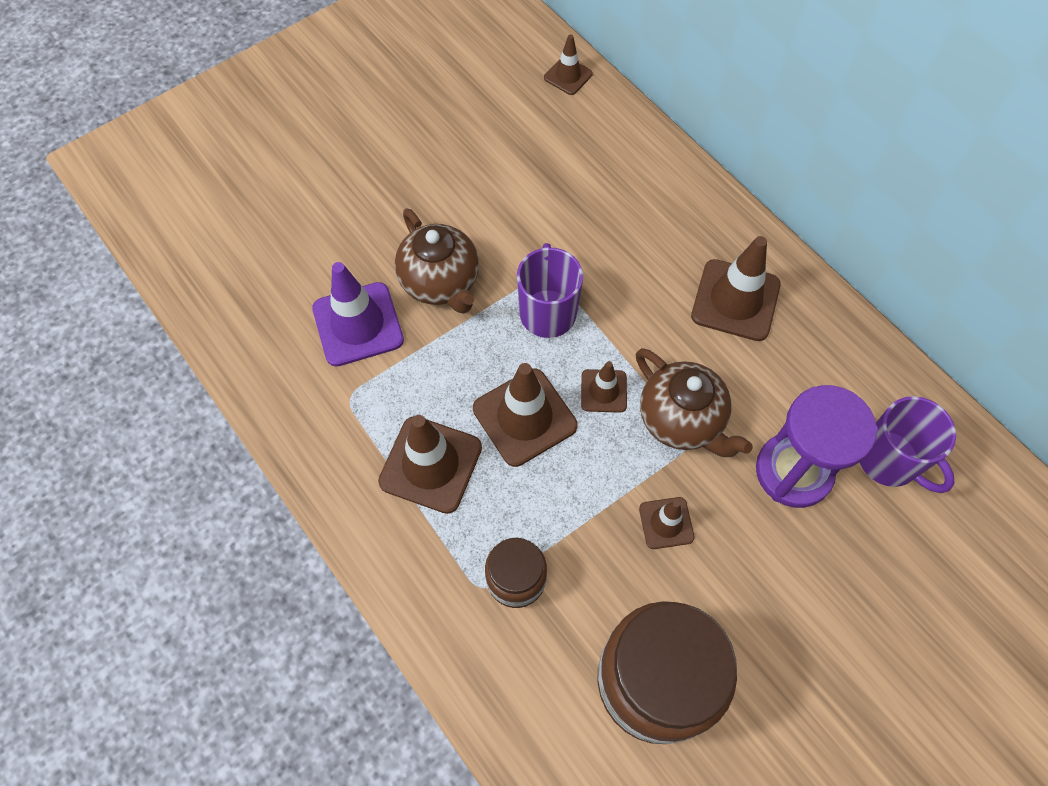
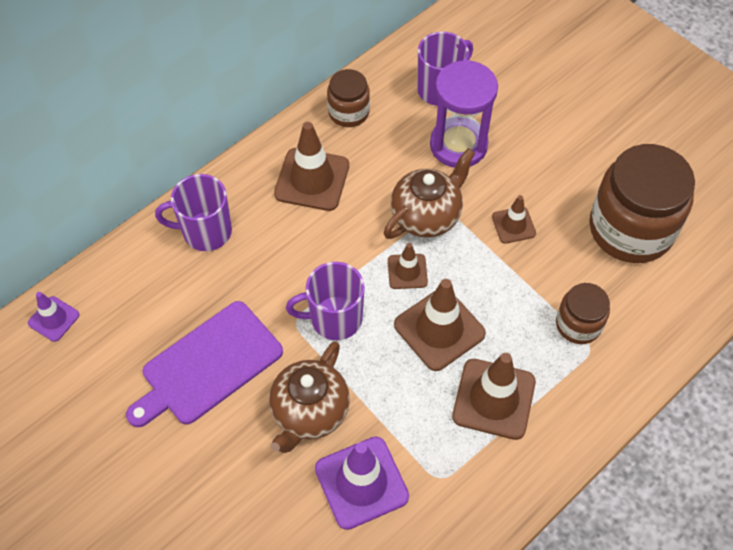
camera: 95 degrees left, 5 degrees down
brown teapot [395,208,479,314] -> brown teapot turned 150 degrees clockwise [269,341,350,453]
brown traffic cone [544,34,593,95] -> purple traffic cone [28,292,80,342]
none -> purple cutting board [126,301,283,427]
none -> purple mug [155,174,232,251]
none -> brown jar [327,69,370,127]

